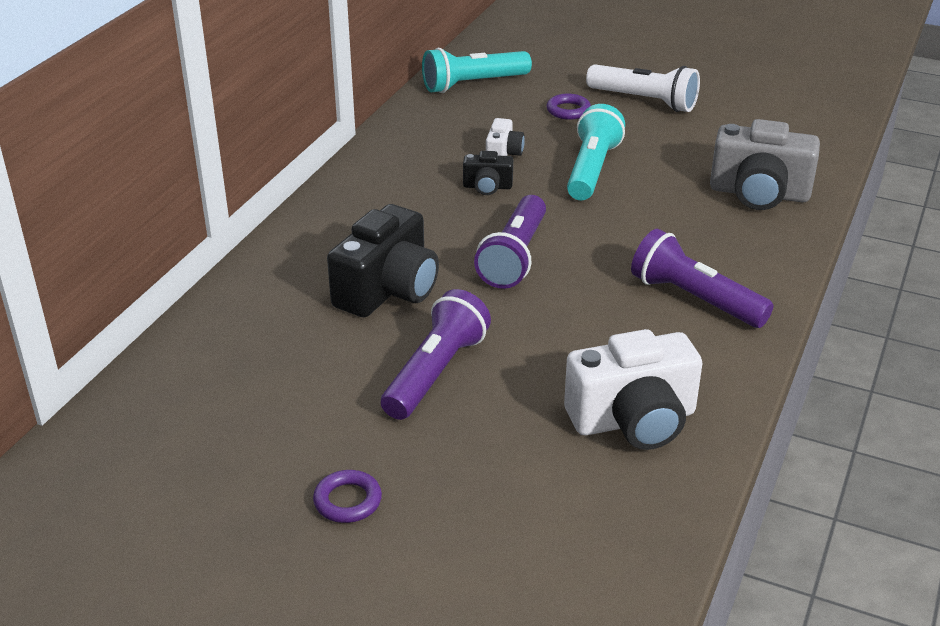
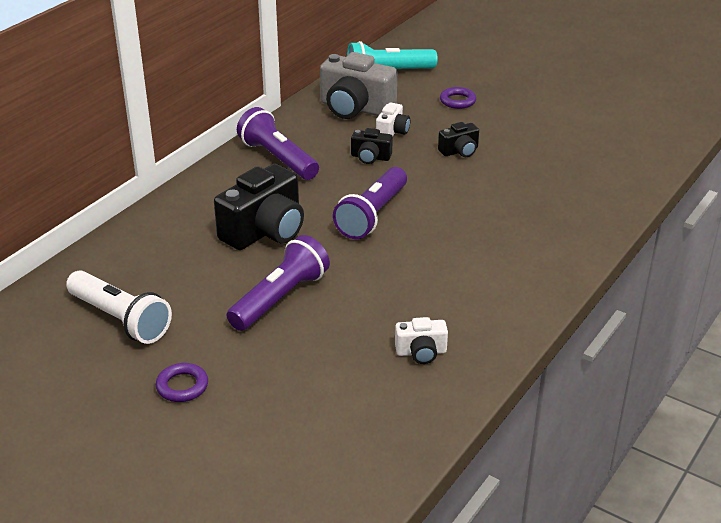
camera: 10 degrees right, 0 degrees up
white camera [564,329,702,450] -> white camera [395,317,448,364], size x0.50
turquoise flashlight [567,104,625,200] -> black camera [438,122,479,157]
white flashlight [586,64,700,112] -> white flashlight moved to [66,270,172,344]
purple flashlight [631,229,774,328] -> purple flashlight moved to [237,107,319,180]
grey camera [710,119,820,210] -> grey camera moved to [320,52,397,119]

